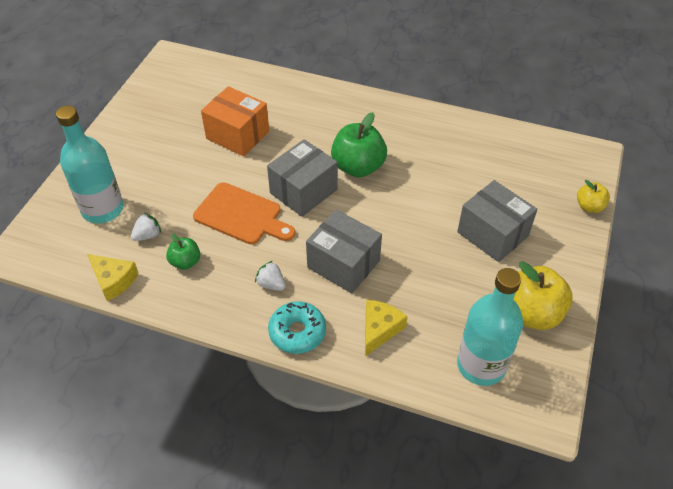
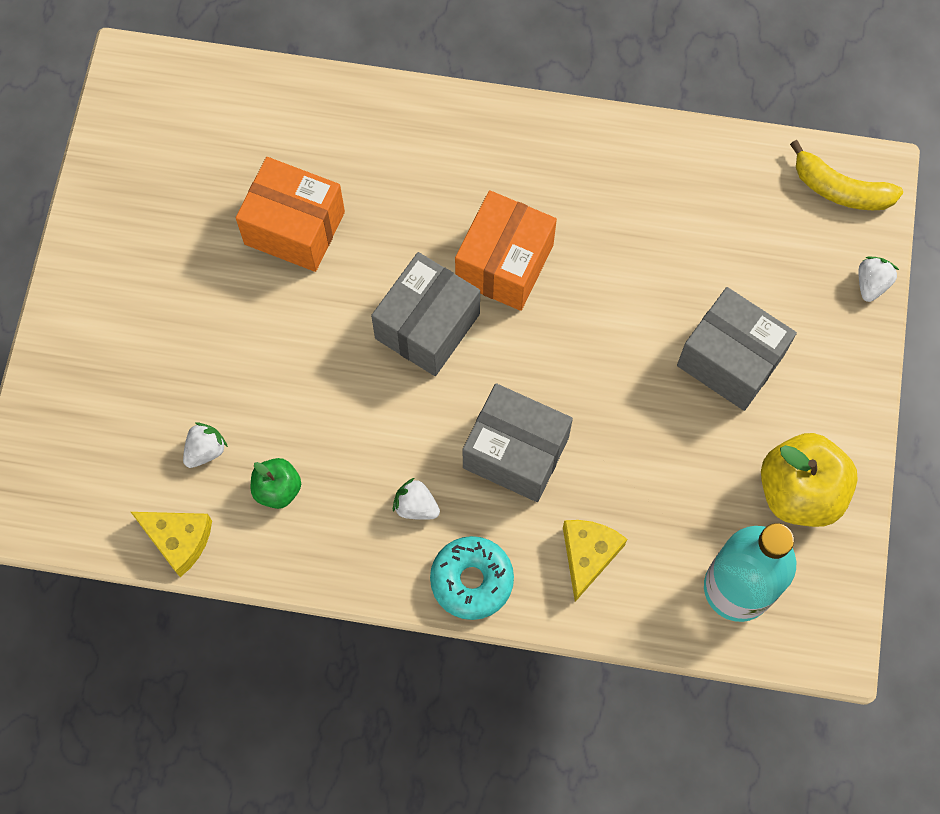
camera: 10 degrees left, 20 degrees up
turquoise bottle [56,106,124,224] -> none
orange cutting board [193,182,295,245] -> none
green apple [331,112,387,178] -> orange box [455,190,557,311]
yellow apple [577,180,610,213] -> white strawberry [859,256,899,302]
none -> yellow banana [790,140,903,210]

